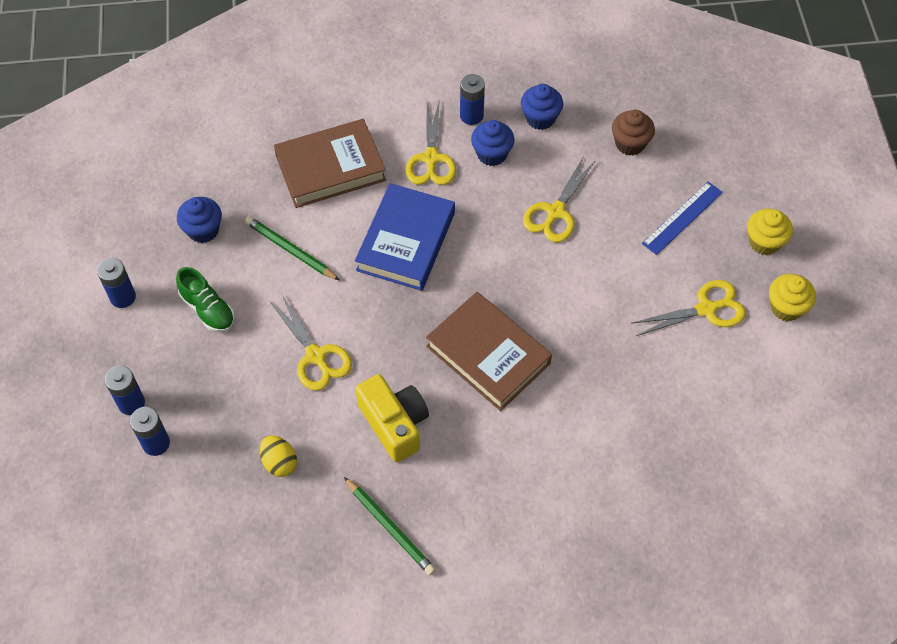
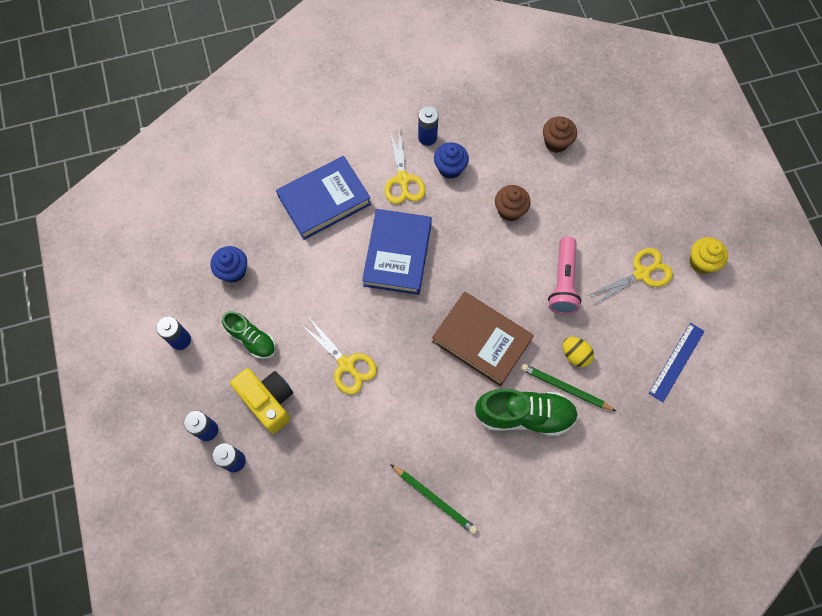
camera: 10 degrees left, 10 degrees up
green pencil [245,216,339,280] -> green pencil moved to [521,364,616,411]
yellow egg [260,435,297,477] -> yellow egg moved to [563,337,594,367]
brown book [274,119,386,208] -> blue book [276,156,371,240]
yellow camera [355,374,429,463] -> yellow camera moved to [230,368,293,433]
blue cupcake [521,84,563,130] -> none
yellow scissors [523,156,596,243] -> brown cupcake [495,185,531,221]
blue ruler [642,182,723,255] -> blue ruler moved to [649,323,705,402]
yellow cupcake [747,209,793,255] -> none
none -> green shoe [475,388,578,436]
none -> pink flashlight [548,237,581,314]

